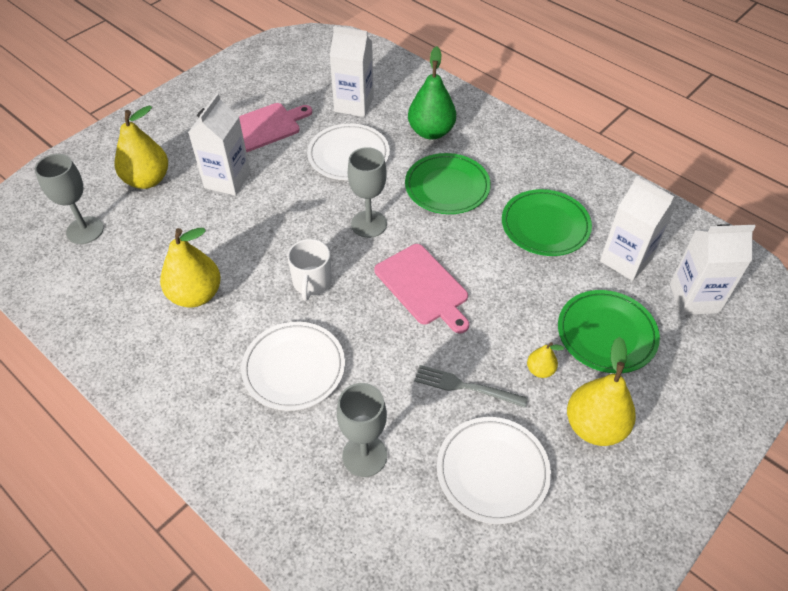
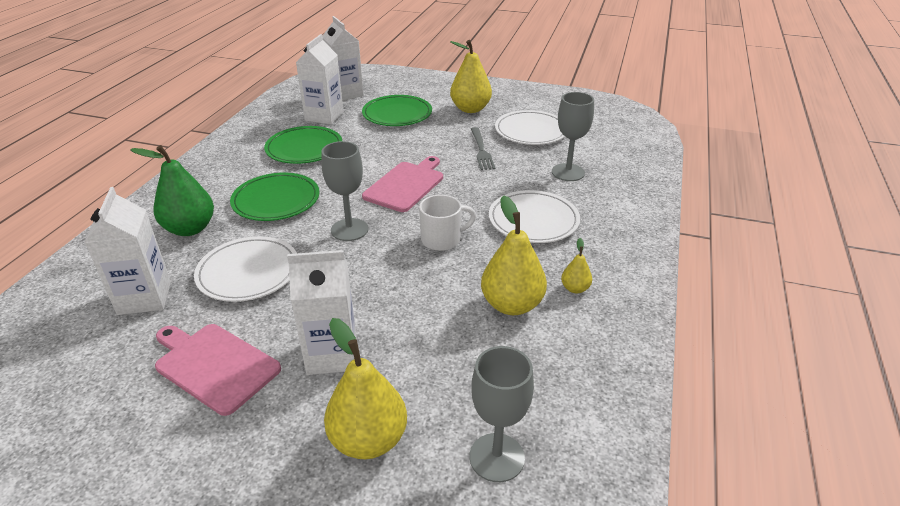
camera: 115 degrees left, 15 degrees down
yellow pear [527,342,565,378] -> yellow pear moved to [561,238,592,293]

